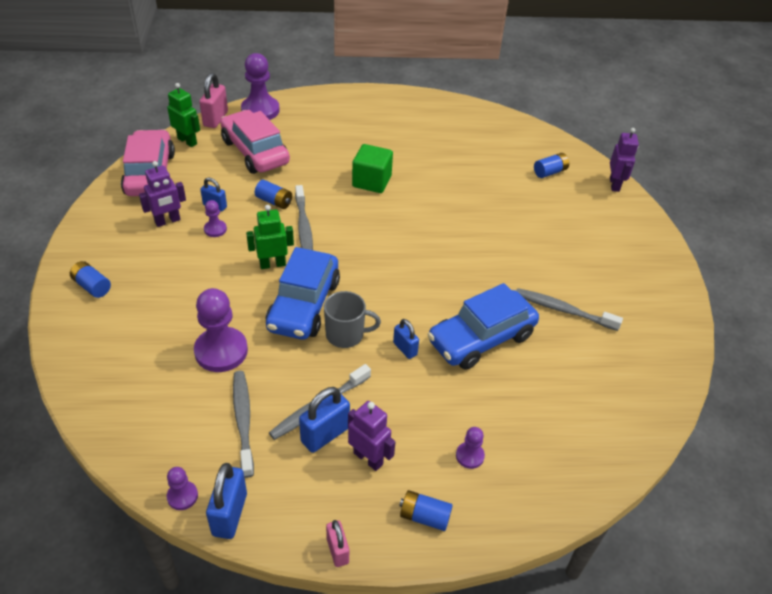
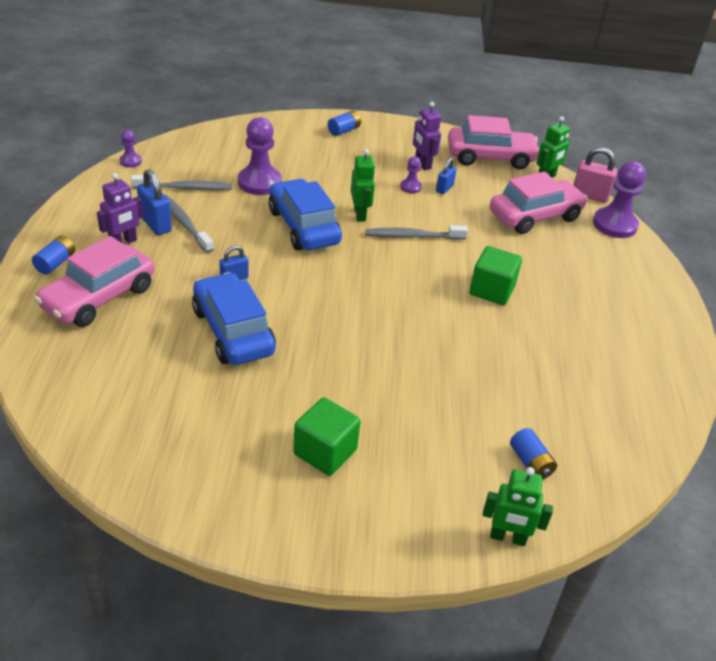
camera: 95 degrees right, 5 degrees down
blue padlock [206,463,247,539] -> none
blue battery [255,180,292,209] -> none
blue car [265,247,340,340] -> blue car turned 45 degrees clockwise [269,179,342,251]
grey mug [324,291,381,348] -> none
pink padlock [326,520,349,567] -> none
purple pawn [456,427,485,469] -> pink car [34,236,155,327]
grey toothbrush [516,288,623,331] -> none
purple robot [610,128,639,192] -> green robot [483,467,553,546]
none -> green cube [293,397,361,476]

